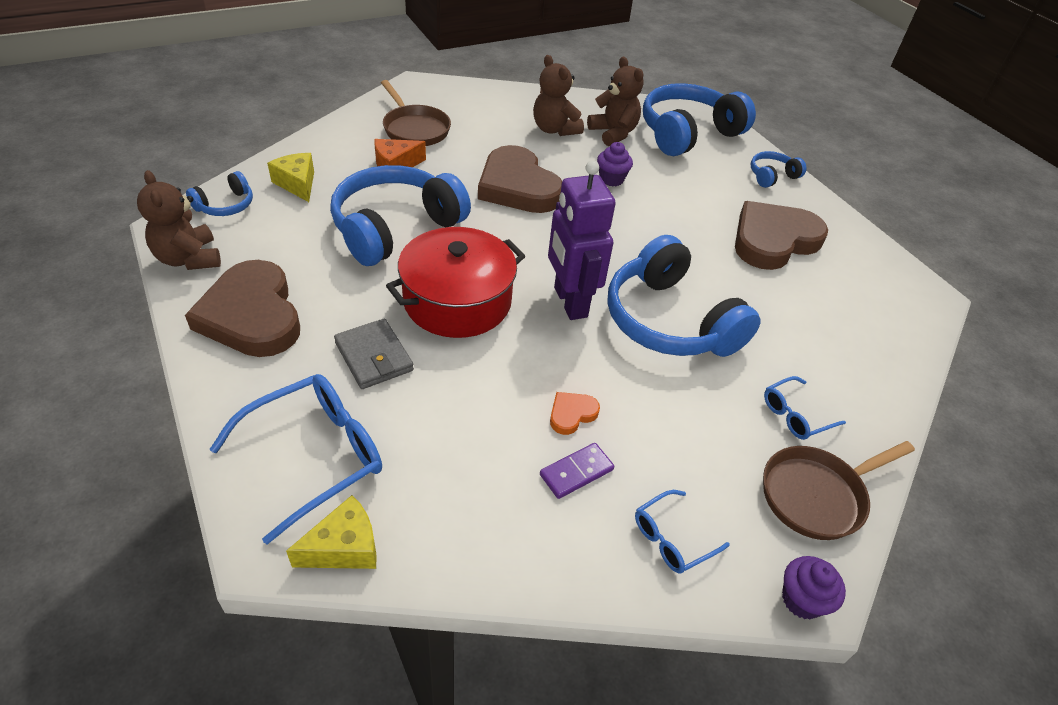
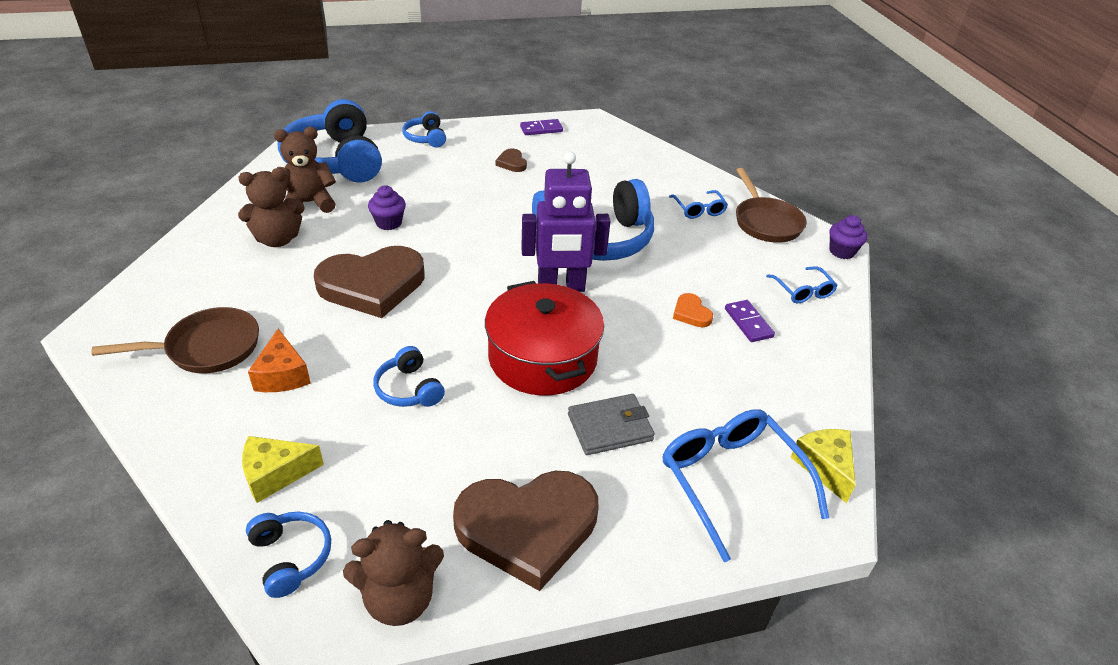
camera: 75 degrees left, 5 degrees down
blue headphones [330,165,471,266] -> blue headphones [373,346,445,407], size x0.46
brown heart [735,201,828,270] -> brown heart [495,148,527,172], size x0.42
none -> purple domino [520,119,563,135]

